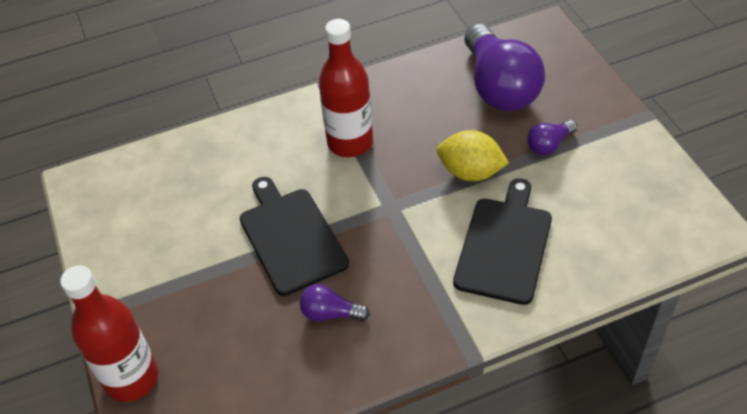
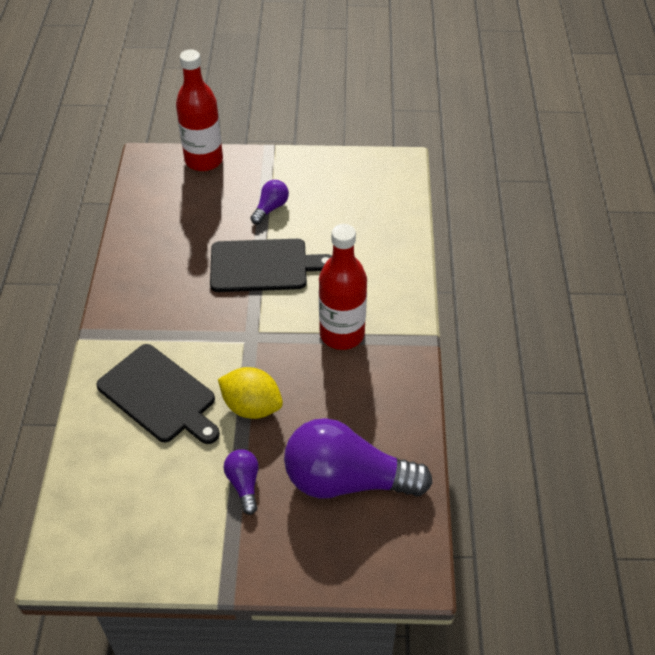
camera: 110 degrees right, 0 degrees up
purple light bulb [300,284,370,321] -> purple light bulb moved to [250,180,289,224]
yellow lemon [437,130,509,181] -> yellow lemon turned 75 degrees clockwise [218,367,283,419]

